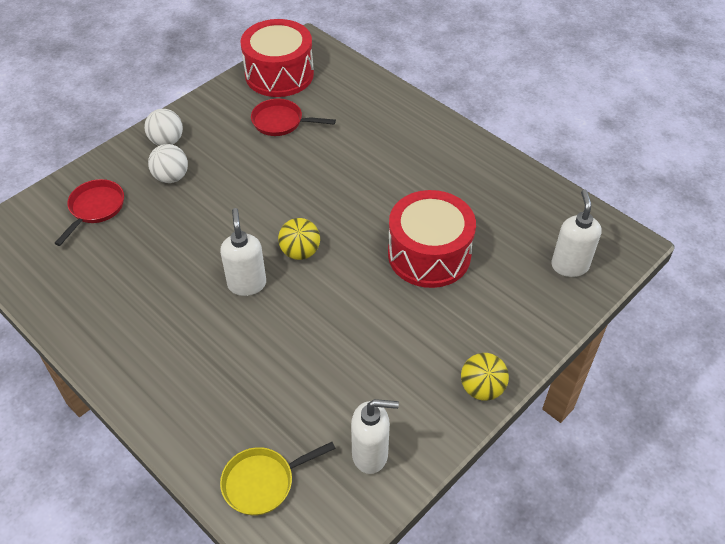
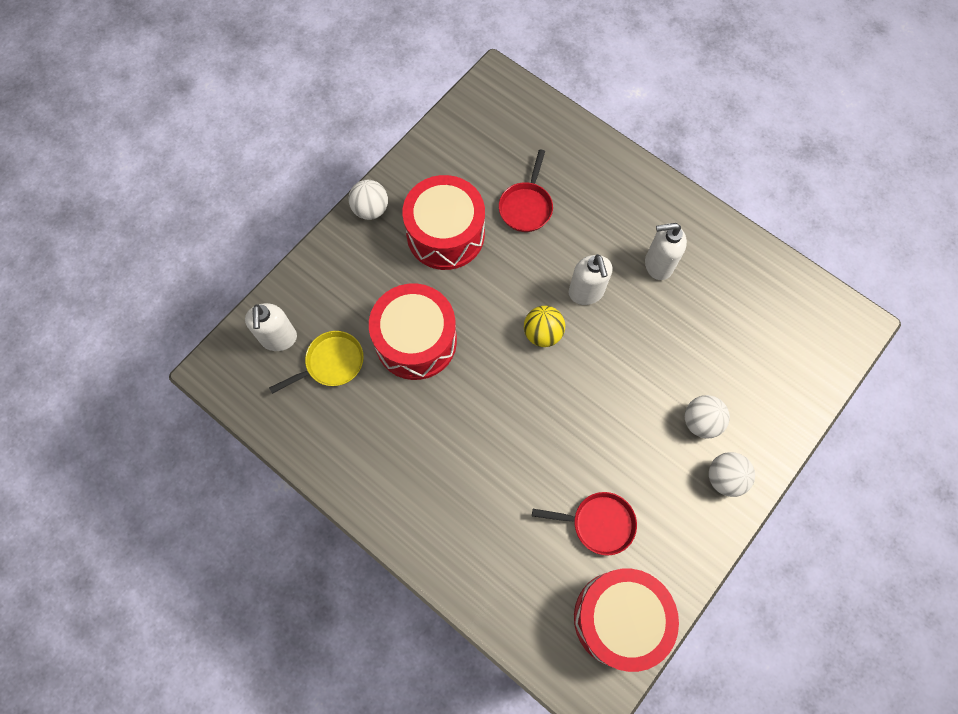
camera: 175 degrees right, 20 degrees up
red pan [54,179,124,246] -> red pan moved to [499,149,553,232]
yellow pan [220,442,336,515] -> yellow pan moved to [269,331,364,394]
white soap dispenser [351,399,399,474] -> white soap dispenser moved to [645,223,687,280]
yellow ball [461,353,509,401] -> white ball [348,180,388,220]
none -> red drum [402,175,485,270]

